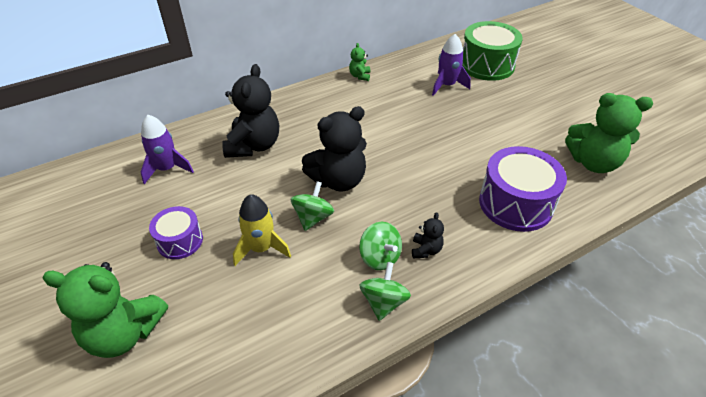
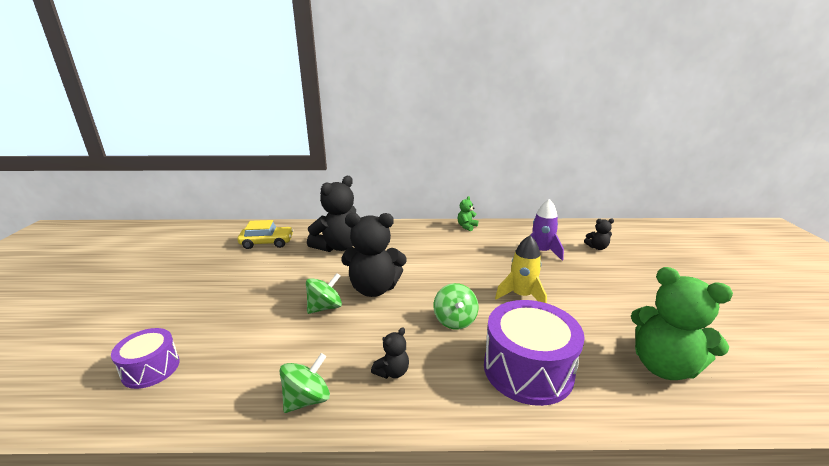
camera: 30 degrees right, 20 degrees down
green teddy bear [43,262,168,358] -> none
purple rocket [141,115,194,184] -> yellow car [237,220,293,249]
purple drum [149,206,203,259] -> purple drum moved to [111,328,179,389]
yellow rocket [233,194,291,266] -> yellow rocket moved to [495,235,547,303]
green spinning top [359,222,402,270] -> green spinning top moved to [433,283,478,330]
green drum [462,21,523,81] -> black teddy bear [584,218,614,250]

